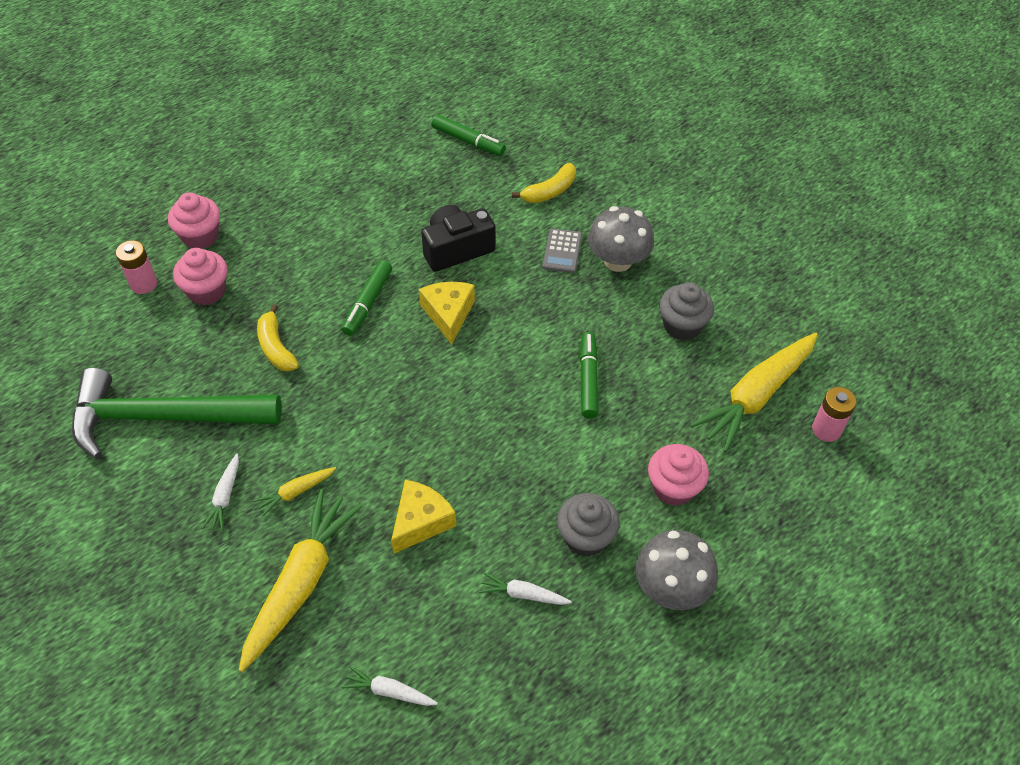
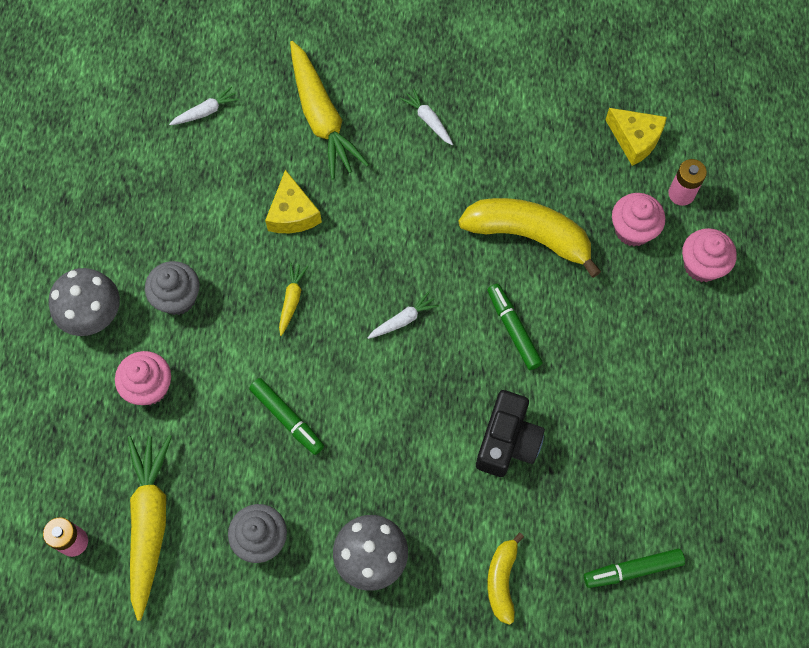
camera: 135 degrees right, 15 degrees up
green hammer [72,368,282,459] -> none
yellow carrot [253,467,336,517] -> yellow carrot moved to [279,263,309,336]
yellow banana [257,304,299,372] -> yellow banana [458,198,601,278], size x1.80
yellow cheese [419,282,475,344] -> yellow cheese moved to [605,108,667,166]
white carrot [479,572,572,605] -> white carrot moved to [368,291,439,339]
grey calculator [543,228,582,273] -> none

